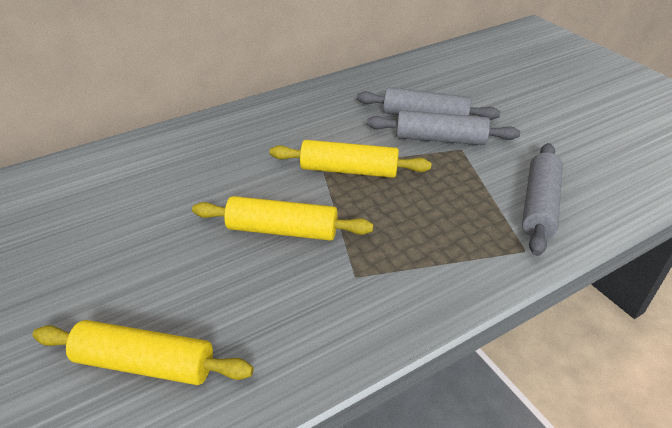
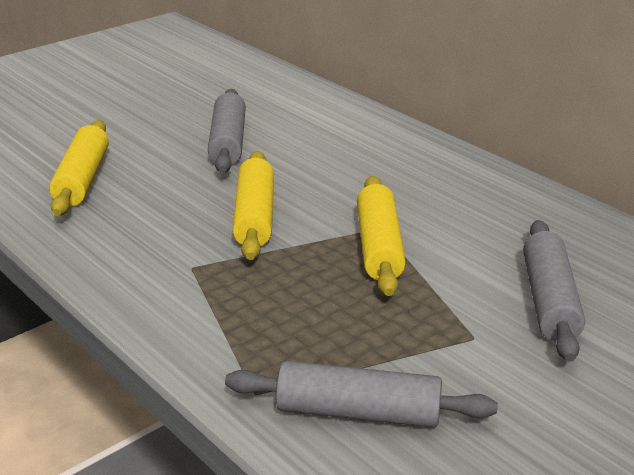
camera: 80 degrees right, 10 degrees down
grey rolling pin [367,110,520,145] -> grey rolling pin moved to [208,89,246,173]

